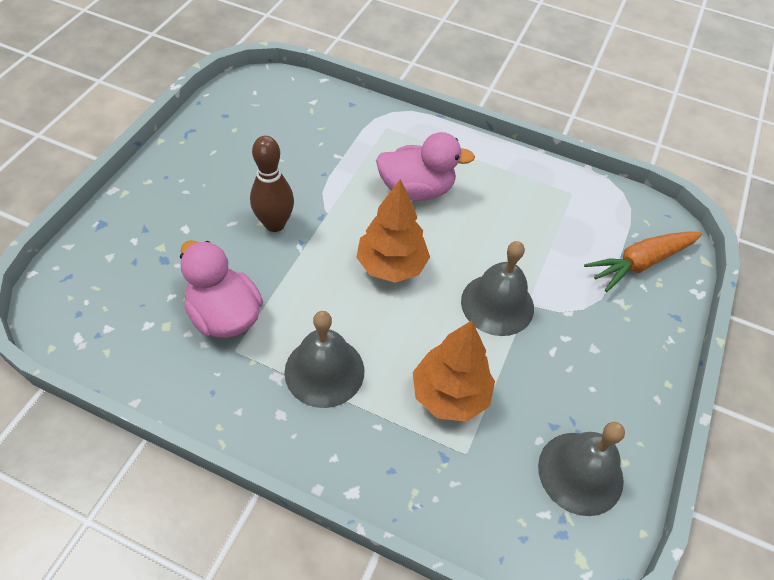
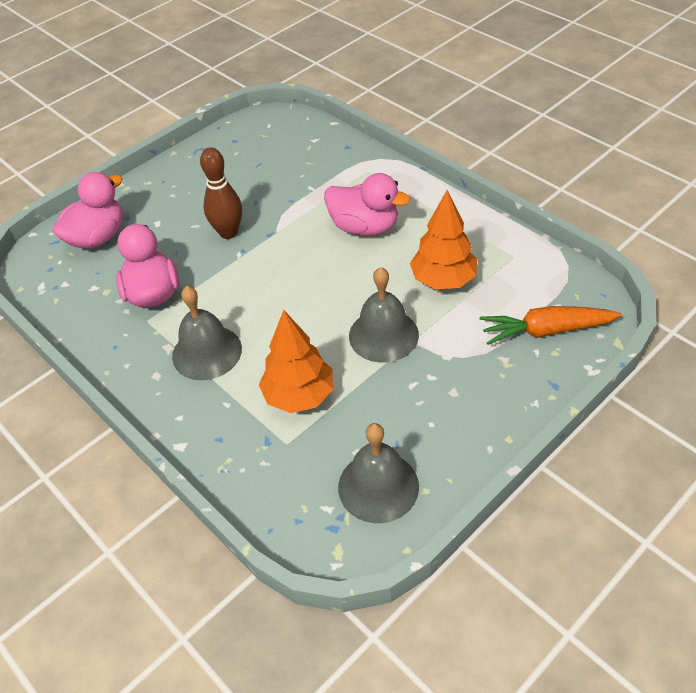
camera: 30 degrees right, 5 degrees down
orange tree [356,179,430,283] -> orange tree moved to [410,190,477,289]
none -> pink duck [52,172,123,249]

